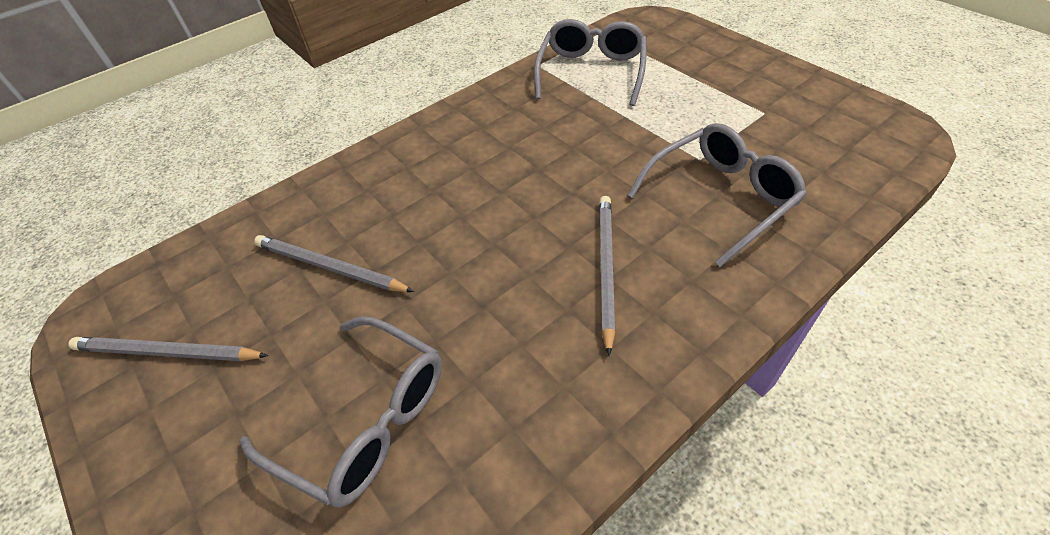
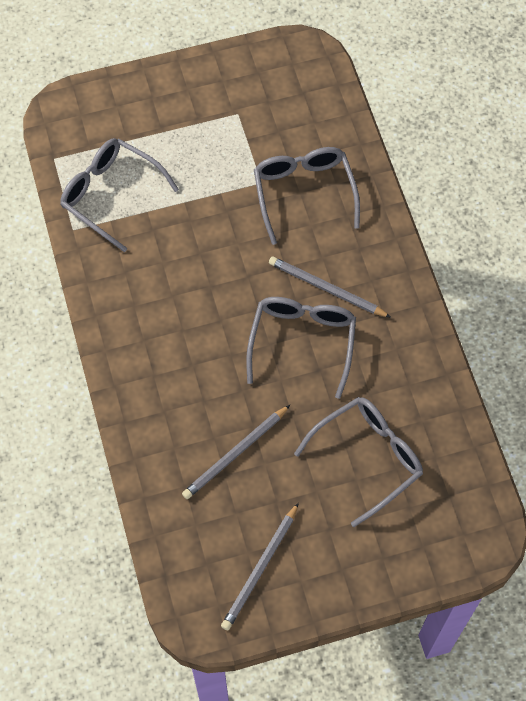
camera: 70 degrees left, 15 degrees up
none -> grey glasses [246,297,356,399]

